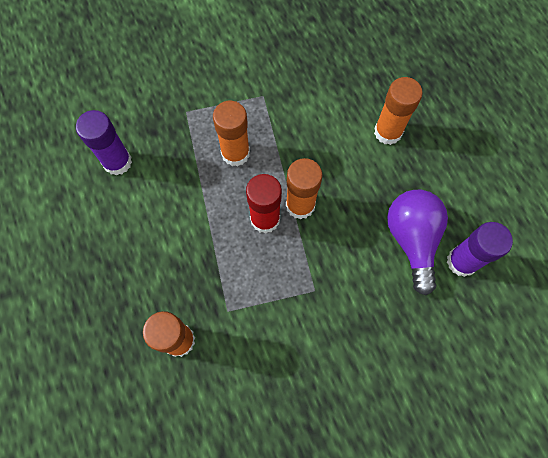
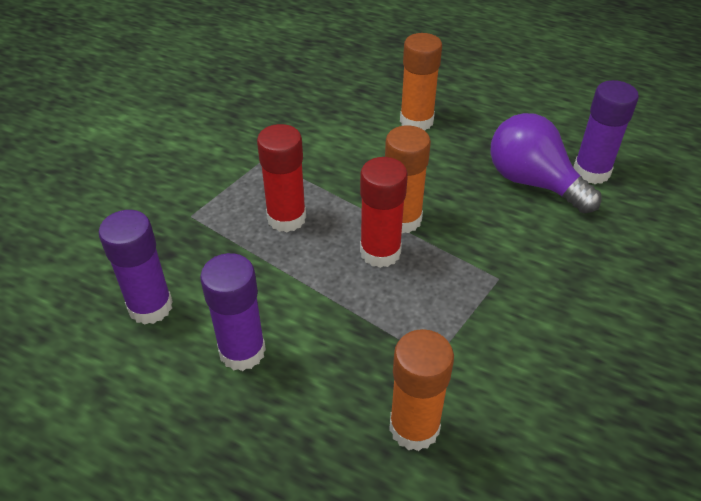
camera: 40 degrees left, 25 degrees down
orange glue stick [213,101,250,167] -> red glue stick [257,124,306,232]
none -> purple glue stick [200,253,266,371]

